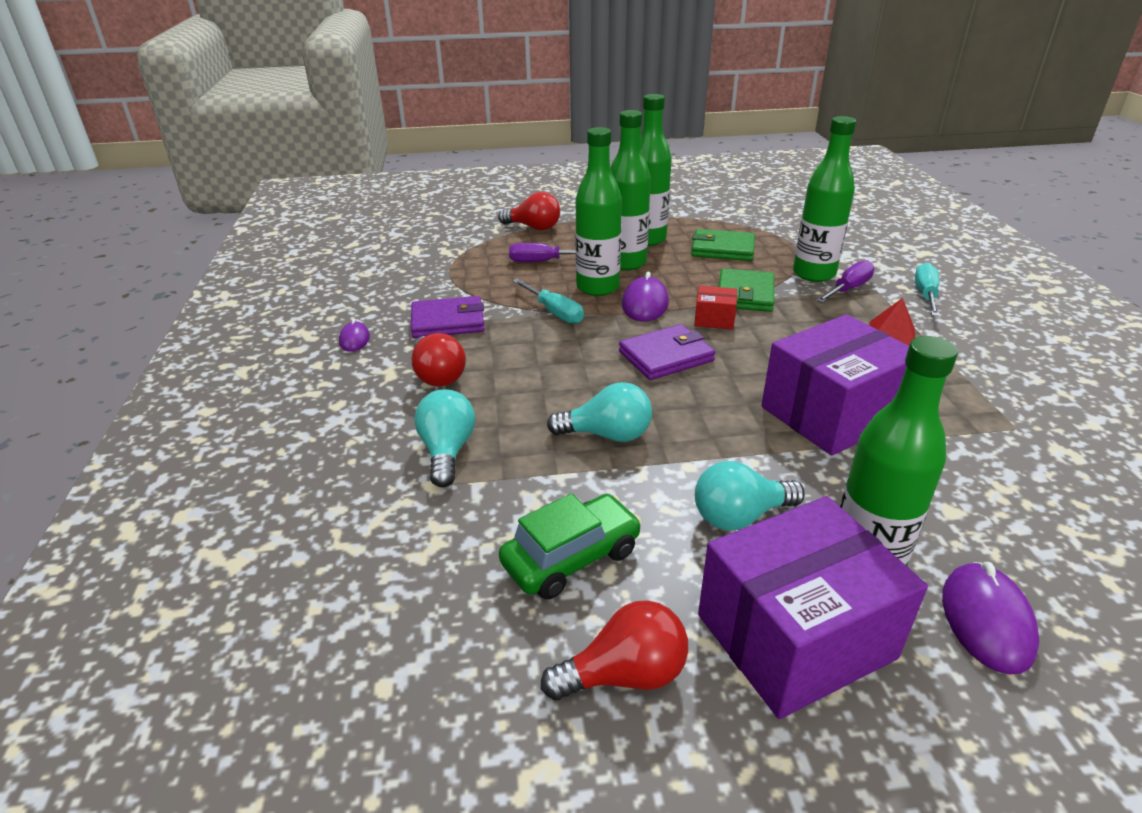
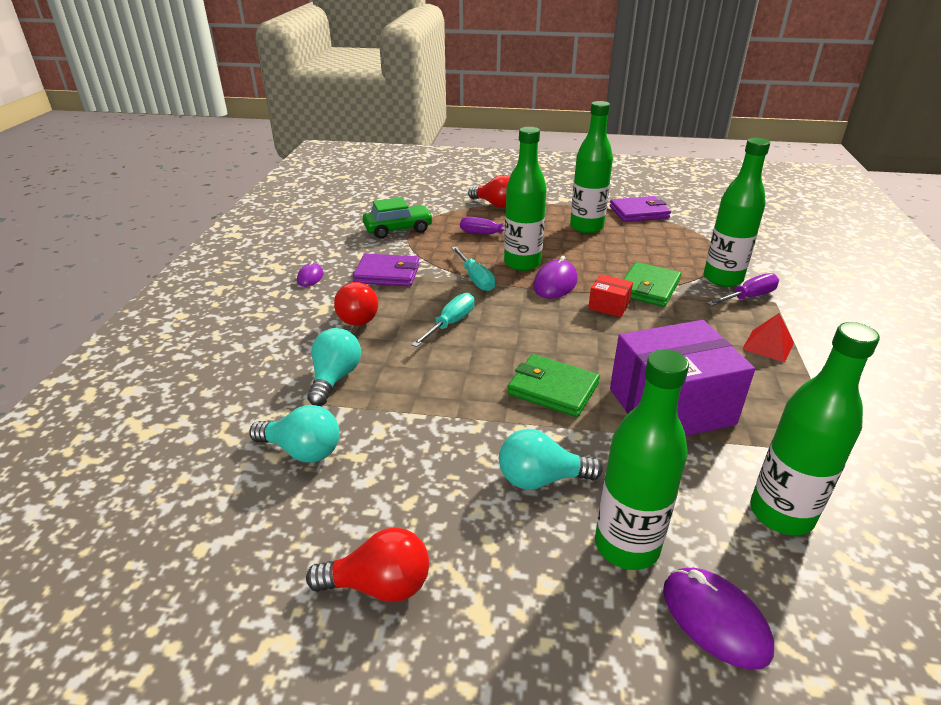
camera: 15 degrees right, 0 degrees up
green car [499,494,642,599] -> green car moved to [363,197,433,239]
turquoise light bulb [547,382,652,442] -> turquoise light bulb moved to [249,405,340,463]
green bottle [610,110,651,270] -> green bottle moved to [750,322,880,535]
purple wallet [619,324,715,380] -> purple wallet moved to [610,196,671,222]
green wallet [691,229,755,261] -> green wallet moved to [507,354,600,417]
purple box [698,496,928,719] -> none
turquoise screwdriver [915,263,940,317] -> turquoise screwdriver moved to [411,293,474,347]
purple mouse [942,562,1039,674] -> purple mouse turned 60 degrees counterclockwise [663,568,774,670]

